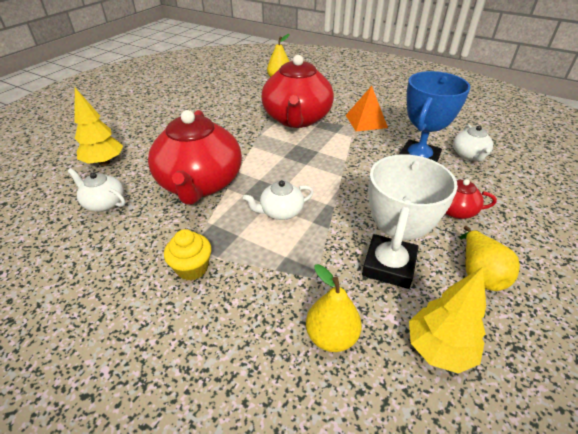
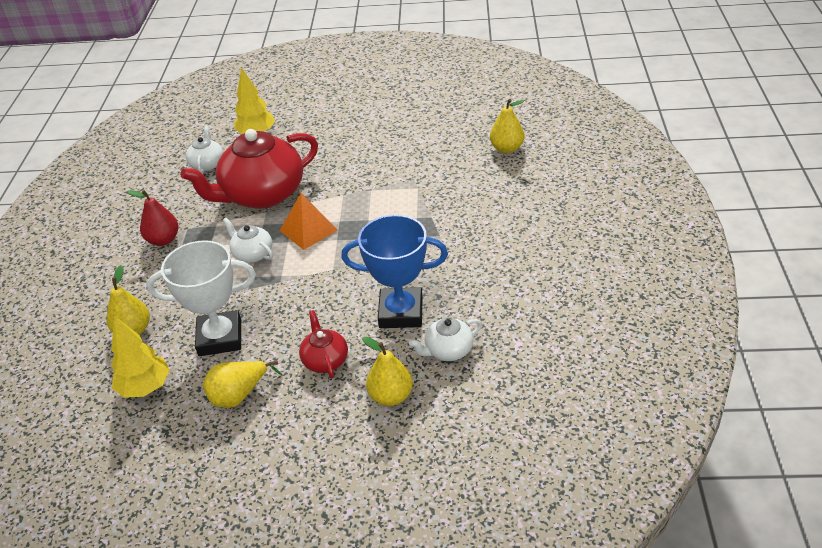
camera: 65 degrees right, 0 degrees up
yellow cupcake [164,229,212,281] -> red pear [127,190,179,246]
red teapot [261,55,334,128] -> none
orange pyramid [346,86,388,132] -> orange pyramid moved to [280,193,338,250]
none -> yellow pear [362,337,413,406]

